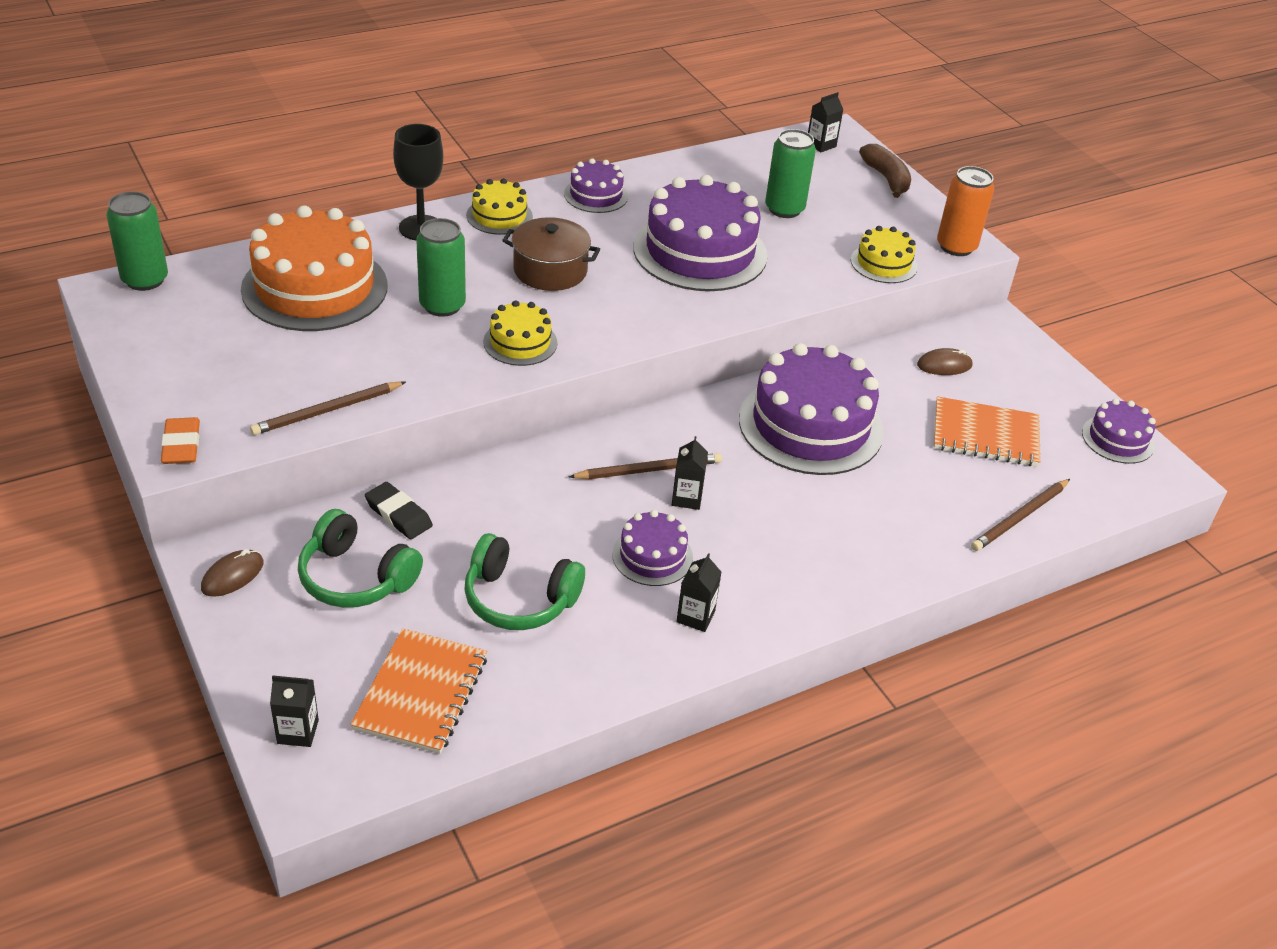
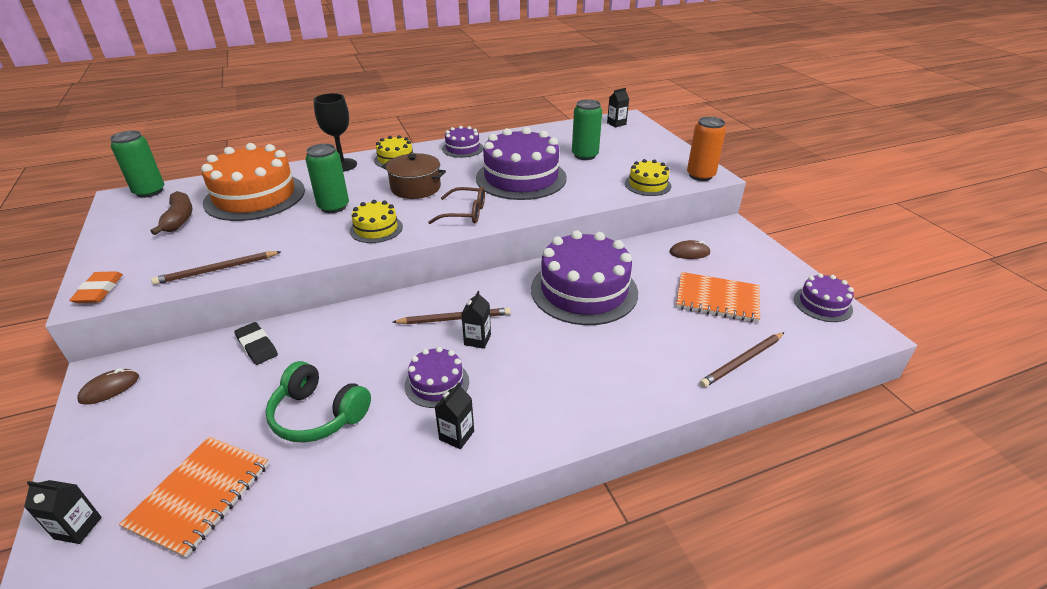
camera: 10 degrees right, 5 degrees down
green headphones [298,509,423,608] -> none
brown banana [859,144,911,198] -> brown banana moved to [150,191,192,235]
none -> brown glasses [428,186,485,224]

